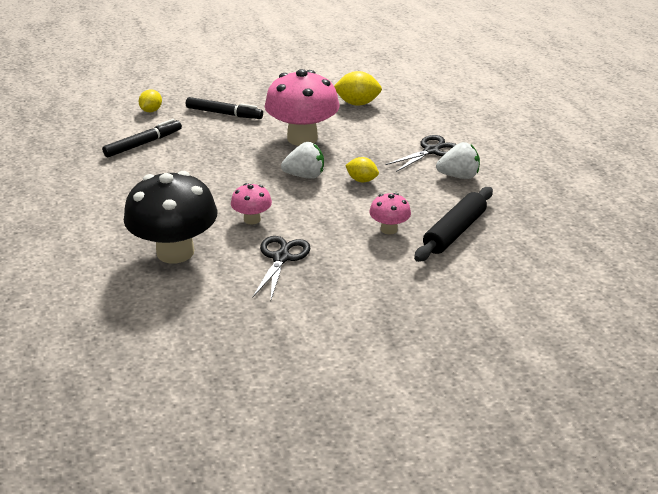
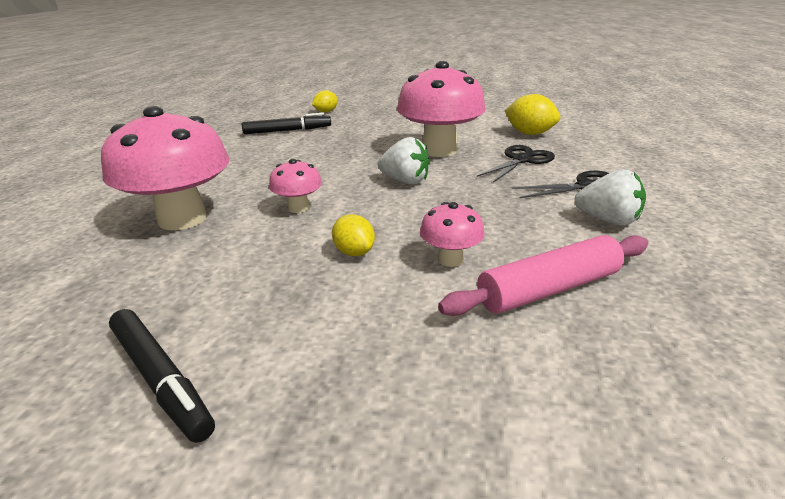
camera: 30 degrees right, 5 degrees down
black mushroom [124,171,217,263] -> pink mushroom [101,106,229,230]
black marker [186,97,263,119] -> black marker moved to [109,309,215,443]
black scissors [252,236,310,299] -> black scissors moved to [477,145,555,183]
yellow lemon [345,157,379,182] -> yellow lemon moved to [332,214,375,256]
black rolling pin [414,187,493,262] -> pink rolling pin [438,235,648,316]

